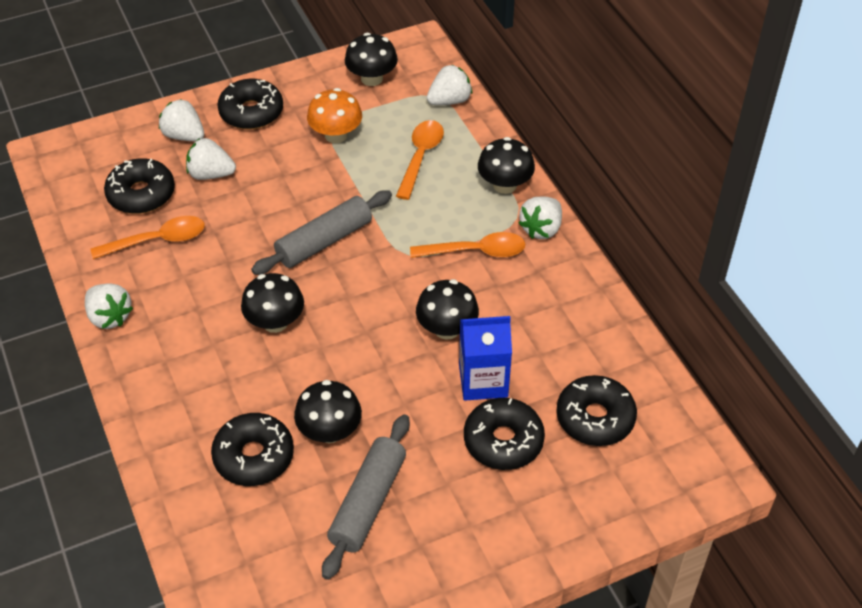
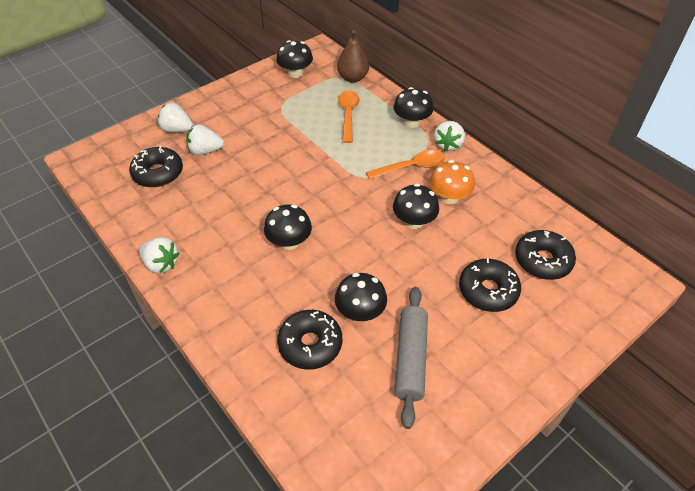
camera: 15 degrees left, 0 degrees up
orange spoon [91,216,205,259] -> none
black donut [217,79,283,129] -> none
grey rolling pin [251,190,392,275] -> none
orange mushroom [307,88,362,143] -> orange mushroom moved to [430,160,475,204]
white strawberry [427,64,472,105] -> brown pear [337,30,369,83]
blue carton [459,316,512,401] -> none

